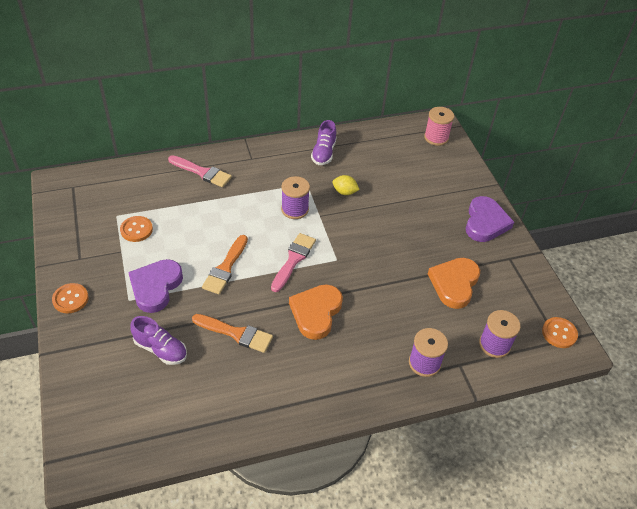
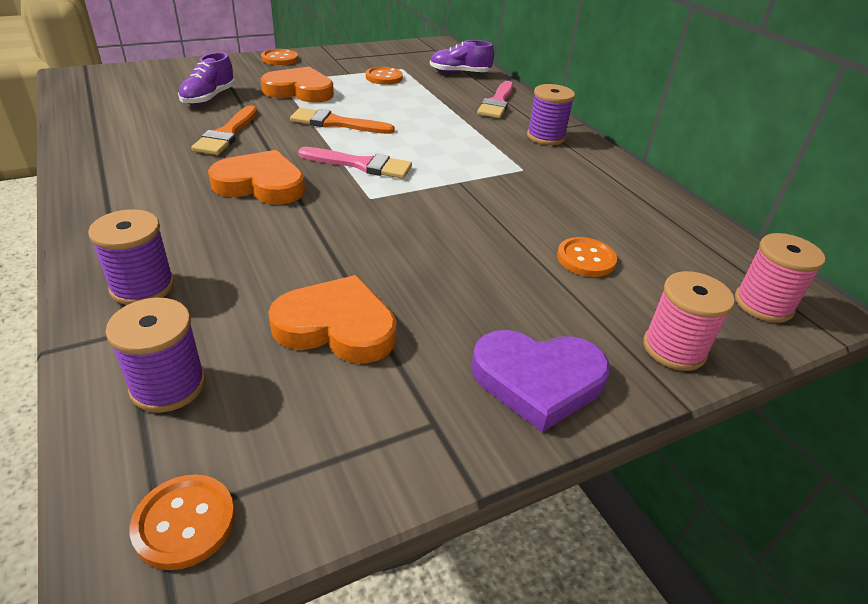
camera: 80 degrees right, 10 degrees down
purple heart [128,259,183,313] -> orange heart [261,67,334,103]
purple spool [281,176,310,219] -> purple spool moved to [527,84,575,145]
purple shoe [311,120,337,165] -> purple shoe moved to [430,40,494,73]
yellow lemon [332,175,360,195] -> none
none -> orange button [557,237,617,277]
none -> pink spool [643,271,735,371]

